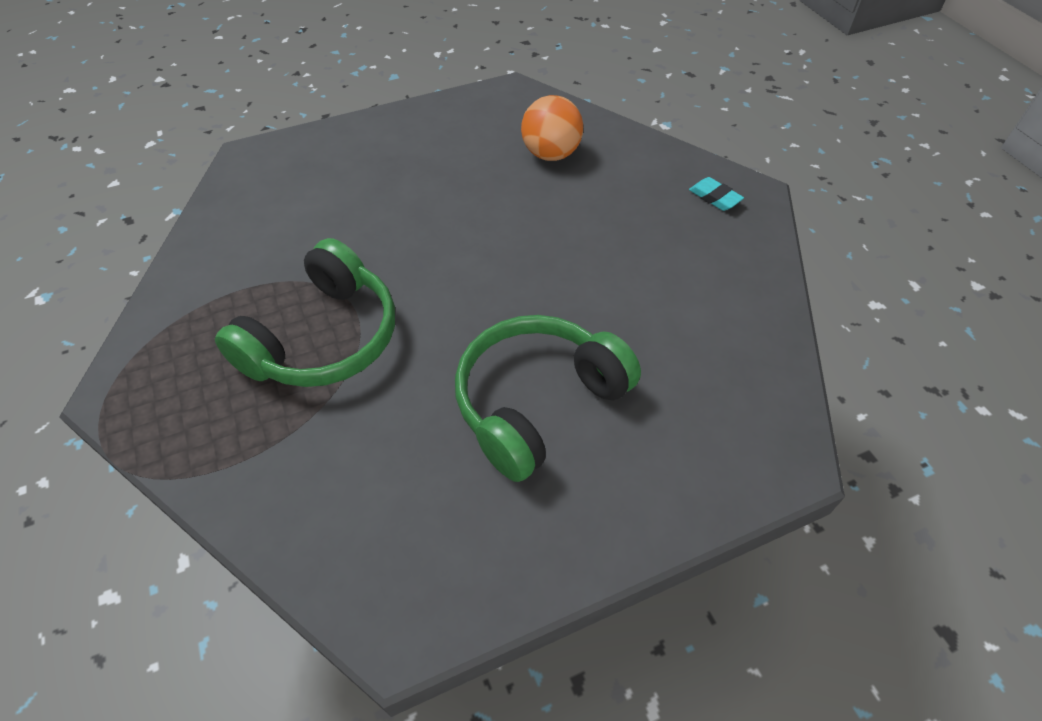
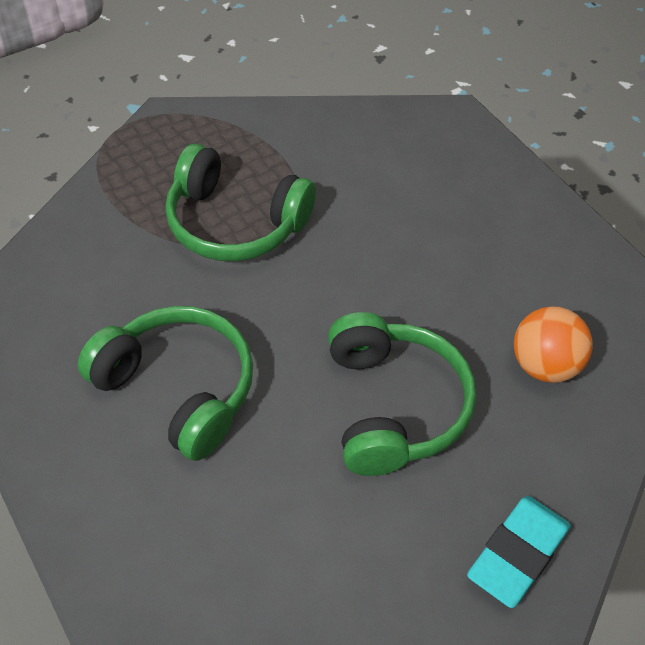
camera: 80 degrees right, 0 degrees up
turquoise eraser [689,177,744,211] -> turquoise eraser [467,496,571,608], size x1.81
none -> green headphones [328,312,476,476]

